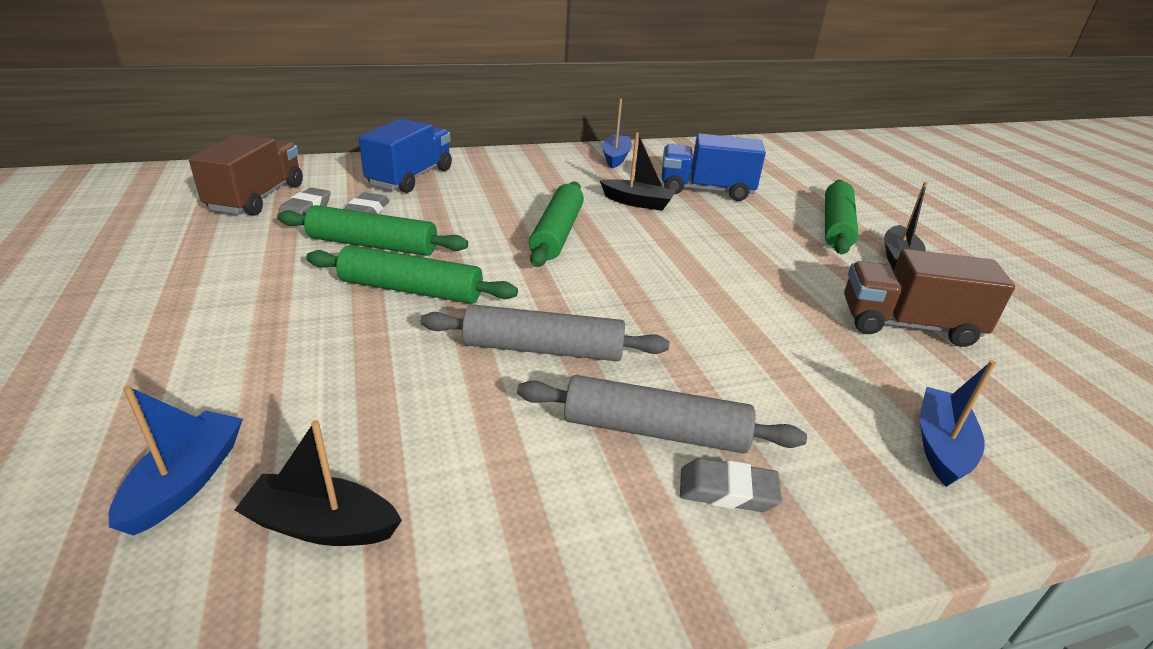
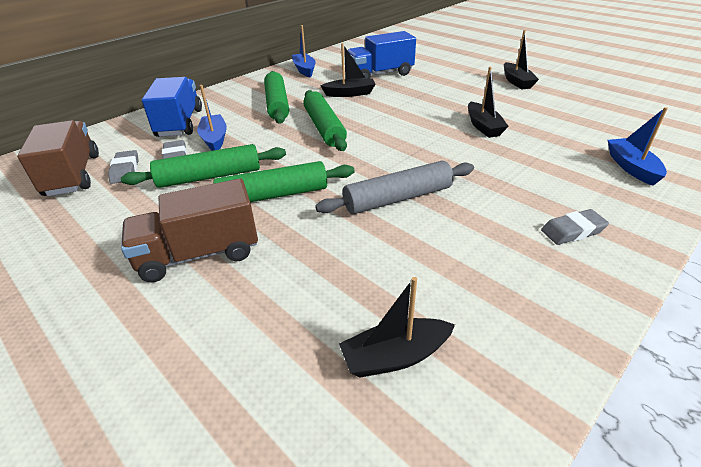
camera: 25 degrees left, 5 degrees up
blue boat [108,385,243,536] -> blue boat moved to [197,85,227,151]
grey rolling pin [517,375,807,453] -> none
green rolling pin [825,180,859,254] -> green rolling pin moved to [264,71,289,124]
brown truck [844,249,1015,347] -> brown truck moved to [121,178,258,282]
none -> black boat [468,67,509,138]

